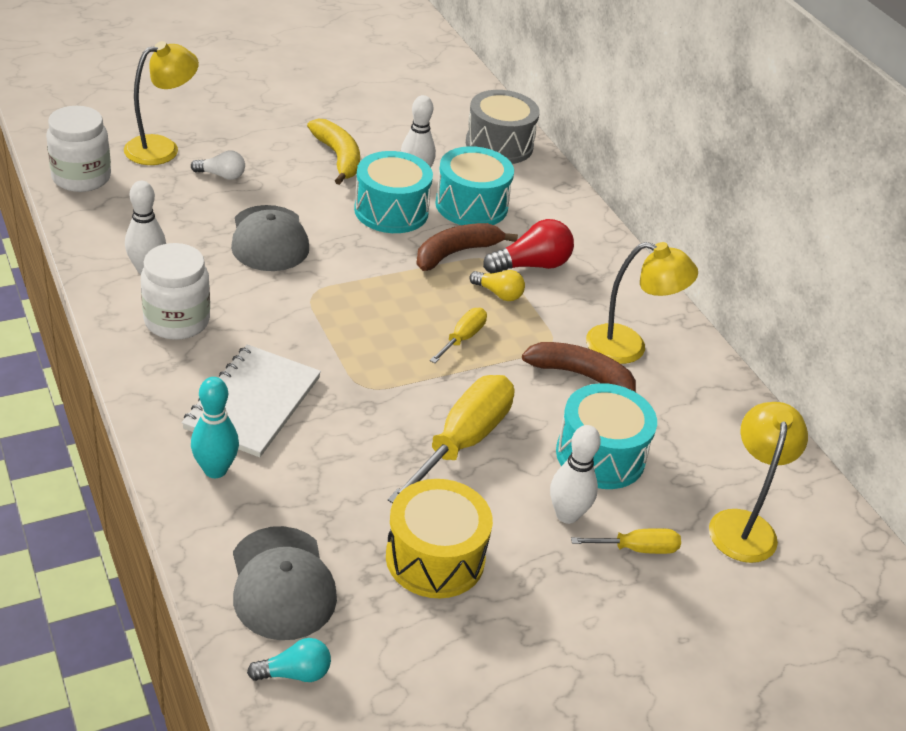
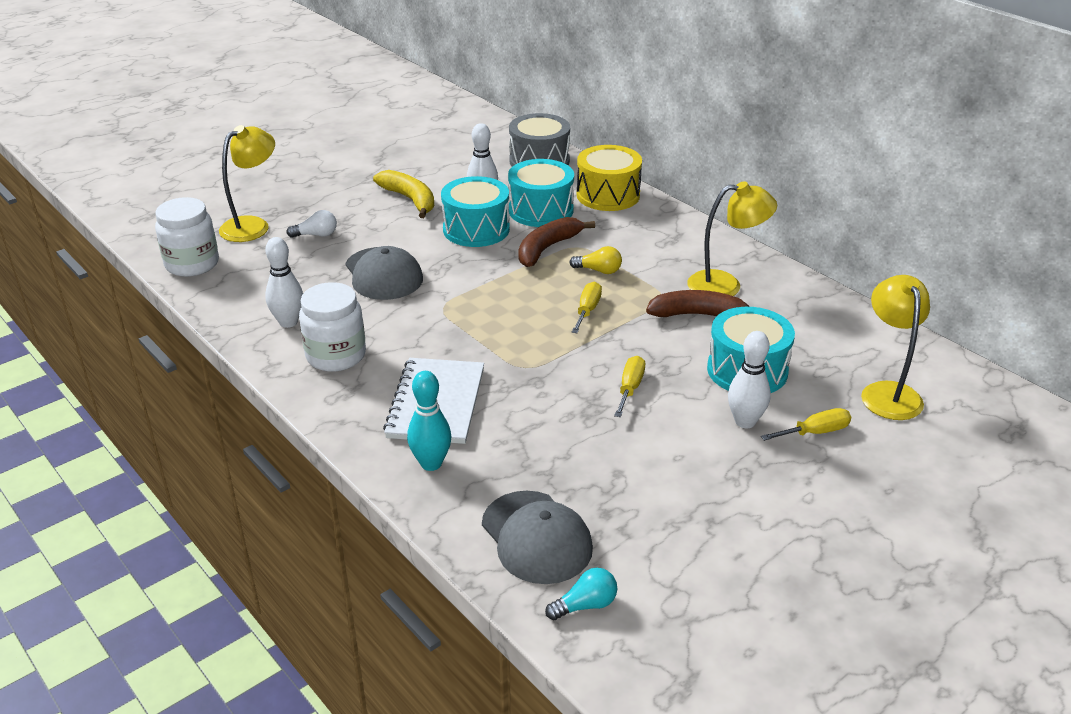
camera: 10 degrees left, 5 degrees down
yellow drum [386,479,493,598] -> yellow drum moved to [576,145,642,211]
yellow screwdriver [388,375,514,503] -> yellow screwdriver [614,356,645,417], size x0.51
red light bulb [483,219,574,273] -> none

